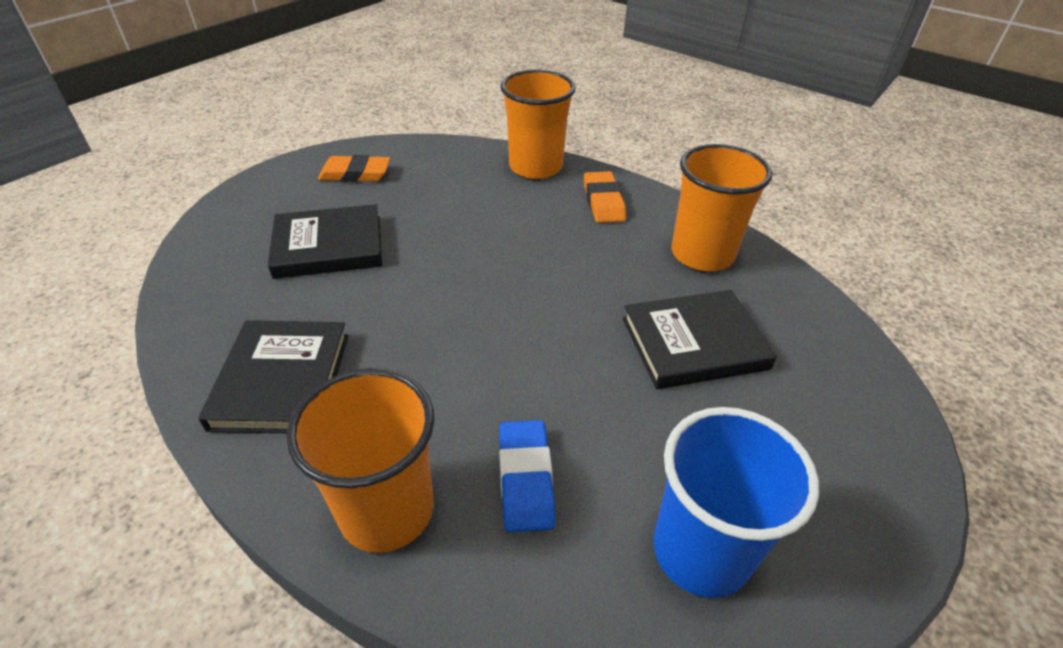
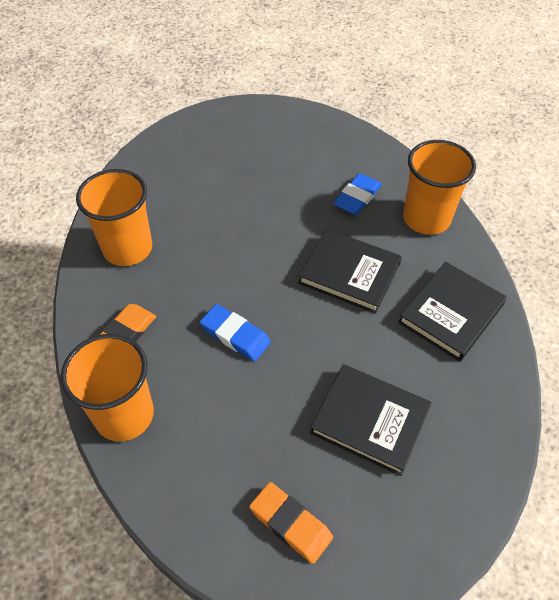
camera: 140 degrees left, 10 degrees up
black book [623,290,777,389] -> black book moved to [298,229,402,314]
blue cup [653,407,819,598] -> none
none -> blue eraser [200,304,271,361]

